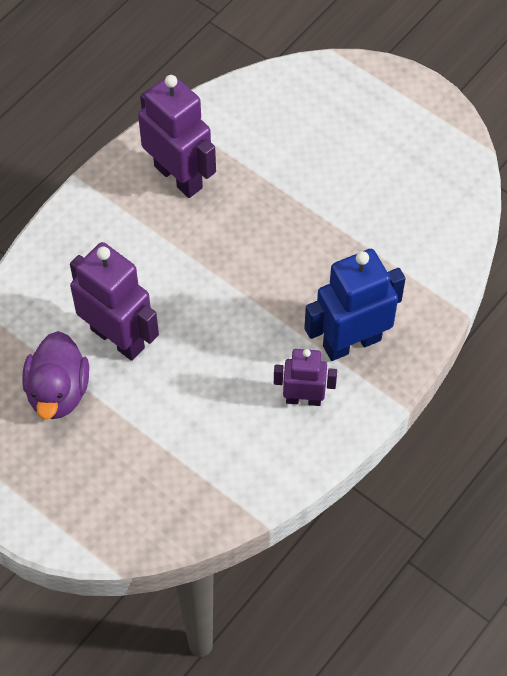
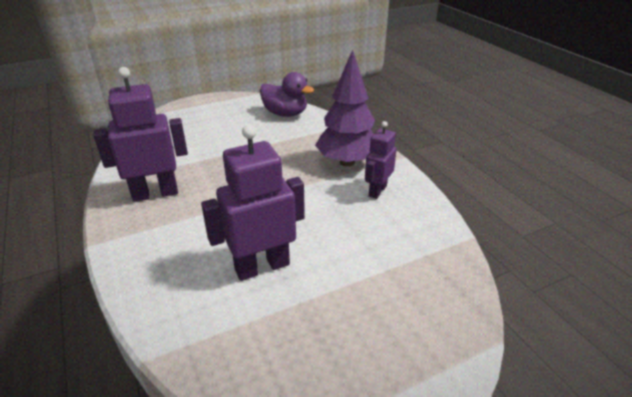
camera: 65 degrees left, 25 degrees down
purple duck [22,331,89,420] -> purple duck moved to [260,72,314,117]
blue robot [304,249,406,361] -> purple tree [315,50,375,167]

